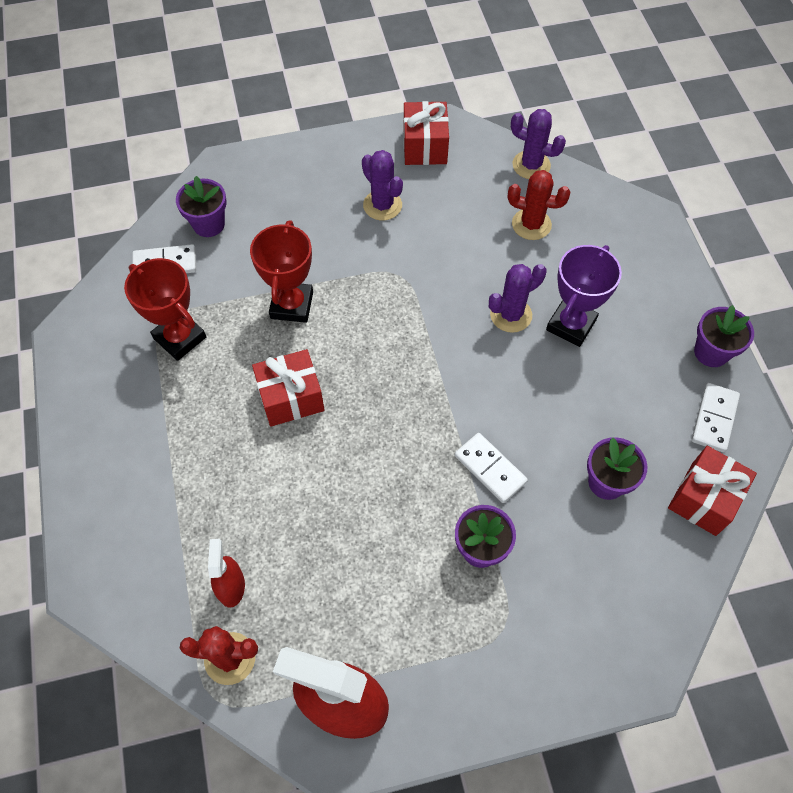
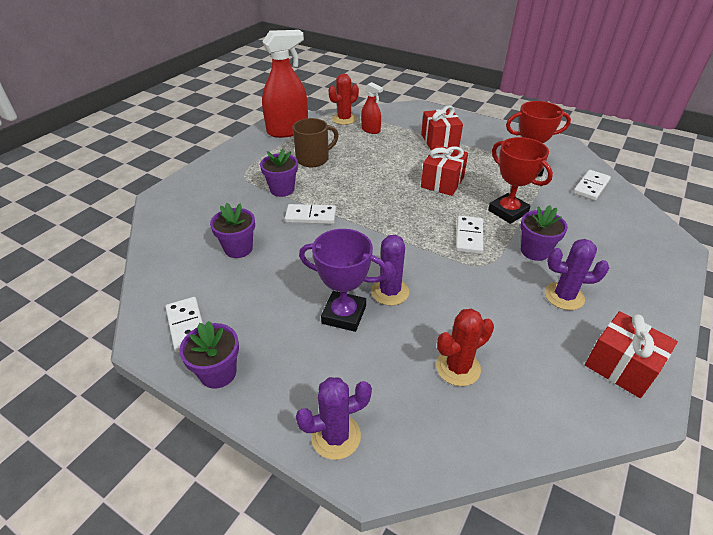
camera: 135 degrees right, 20 degrees down
purple flower pot [176,176,227,237] -> purple flower pot moved to [521,205,568,261]
purple cactus [511,109,566,179] -> purple cactus moved to [296,377,372,460]
purple trophy [546,245,622,347] -> purple trophy turned 60 degrees counterclockwise [299,229,388,332]
red gift [668,446,757,536] -> red gift moved to [421,105,463,150]
none -> brown mug [292,118,339,167]
none -> white domino [456,216,483,254]

